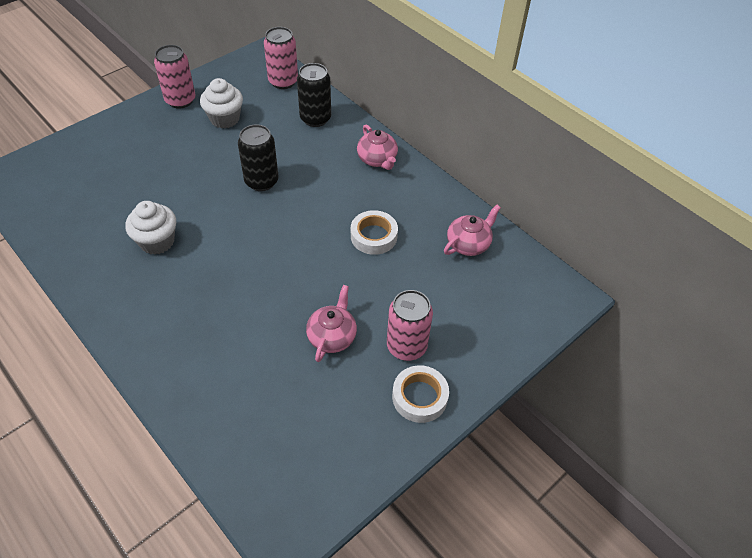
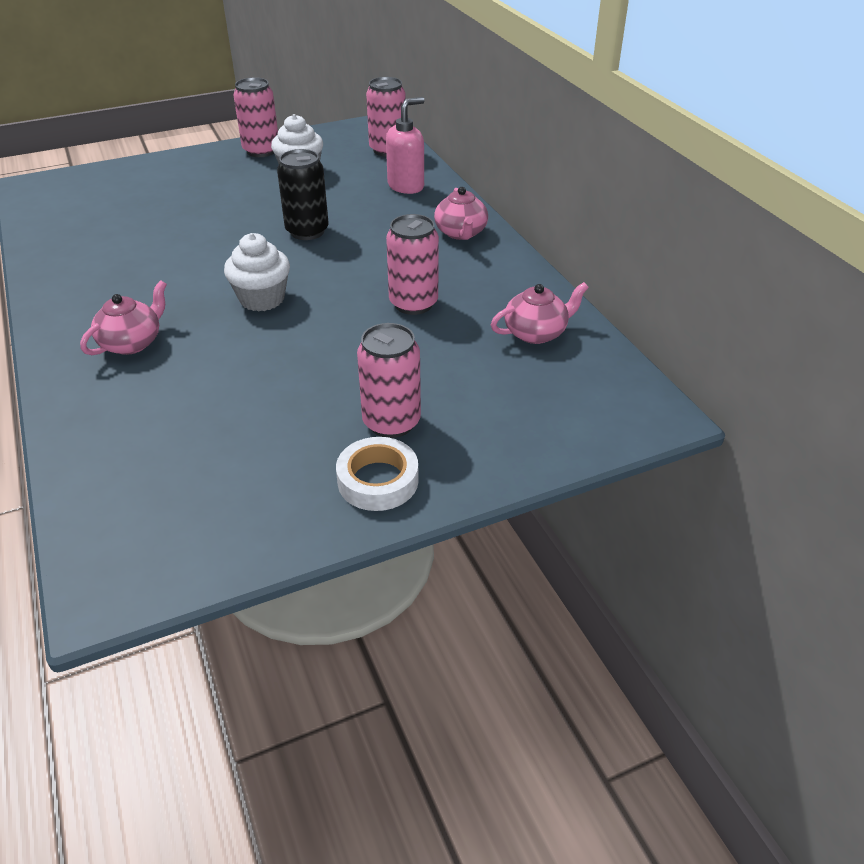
camera: 20 degrees right, 10 degrees down
white cupcake [125,201,176,255] -> white cupcake moved to [224,233,290,312]
black can [297,63,331,127] -> pink soap dispenser [386,97,425,194]
pink teapot [306,285,357,362] -> pink teapot moved to [80,280,167,355]
white tape [351,210,398,255] -> pink can [386,214,439,315]

